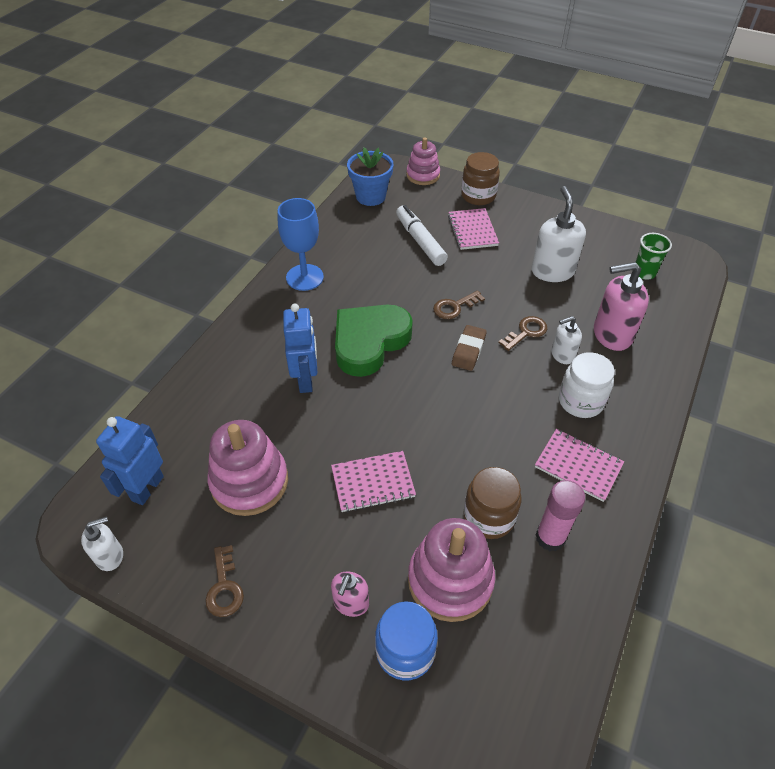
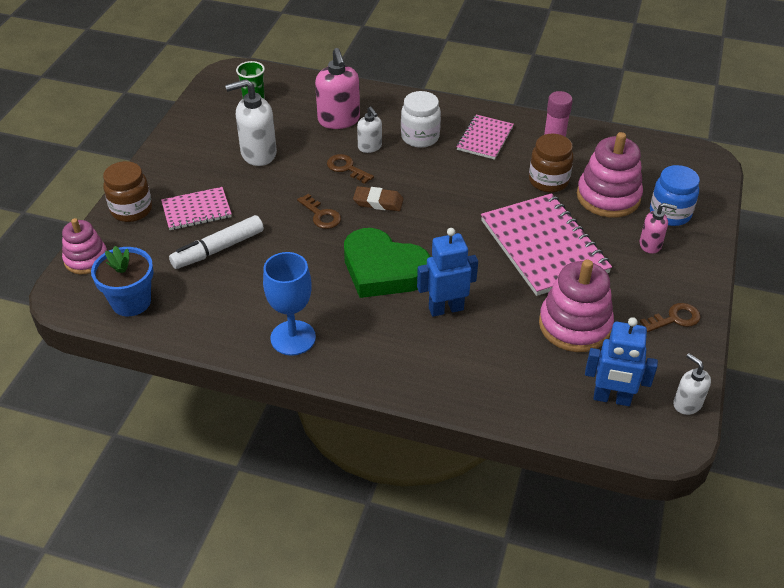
camera: 100 degrees left, 5 degrees down
pink notebook [331,451,416,512] -> pink notebook [481,193,612,296], size x1.82

